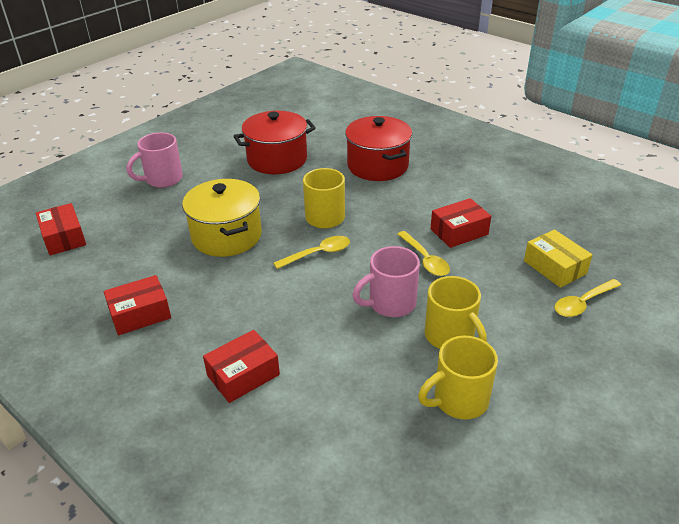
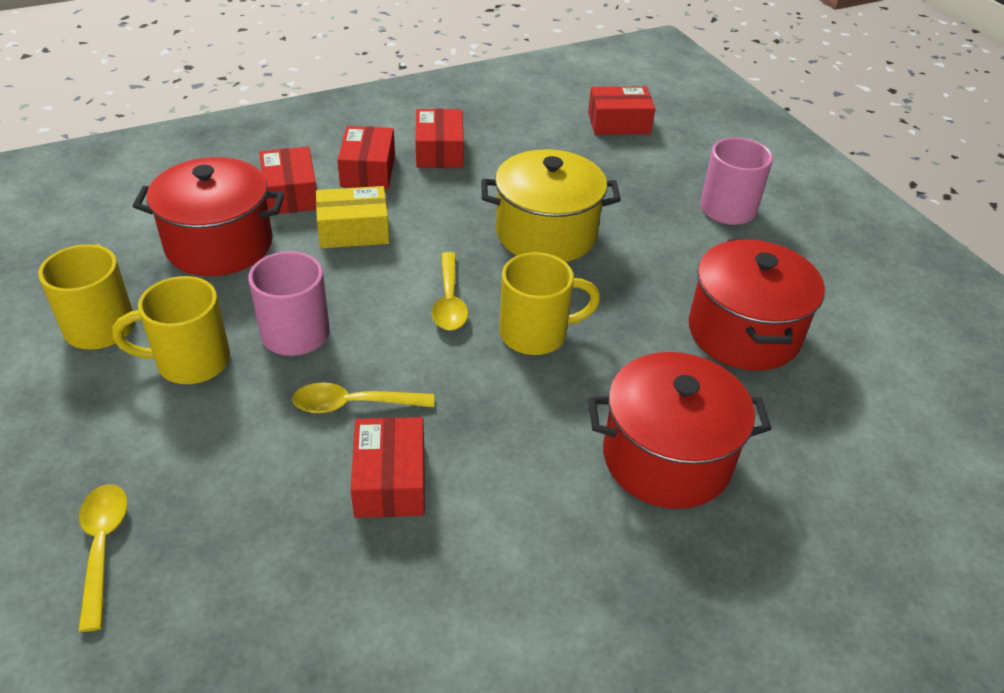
camera: 110 degrees right, 5 degrees up
yellow box [524,229,592,288] -> yellow box moved to [316,186,389,249]
none -> red pot [133,157,284,276]
none -> red box [337,126,395,189]

